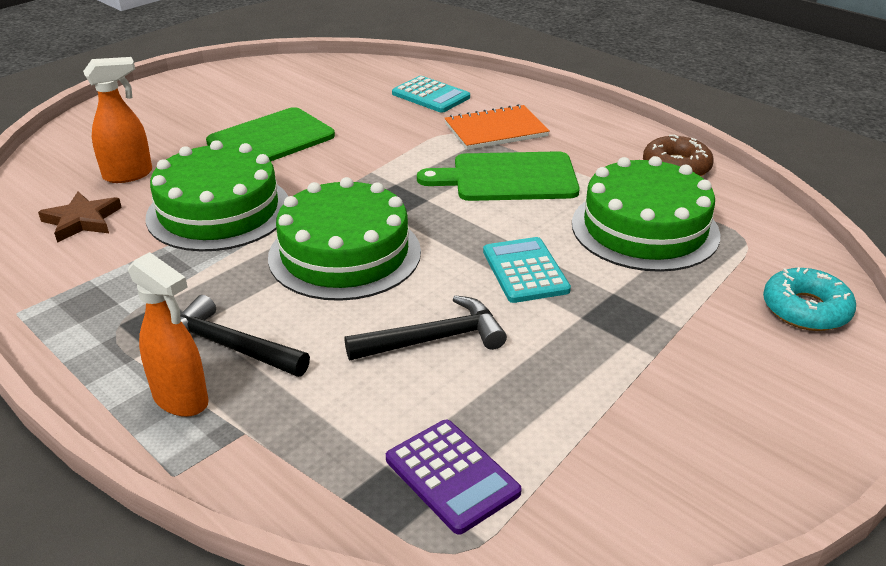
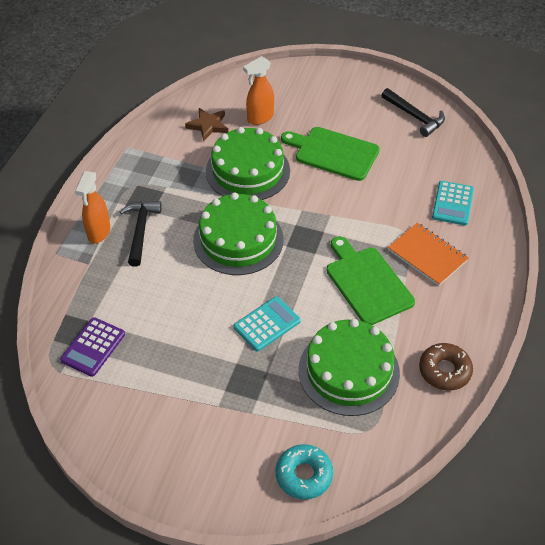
camera: 65 degrees right, 15 degrees up
orange spray bottle [83,57,152,183] -> orange spray bottle turned 105 degrees clockwise [243,56,274,125]
black hammer [345,295,507,360] -> black hammer moved to [381,88,445,137]

